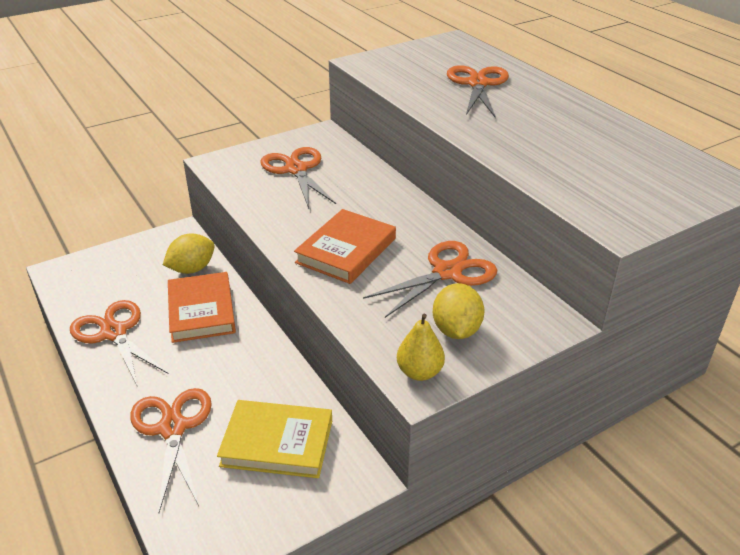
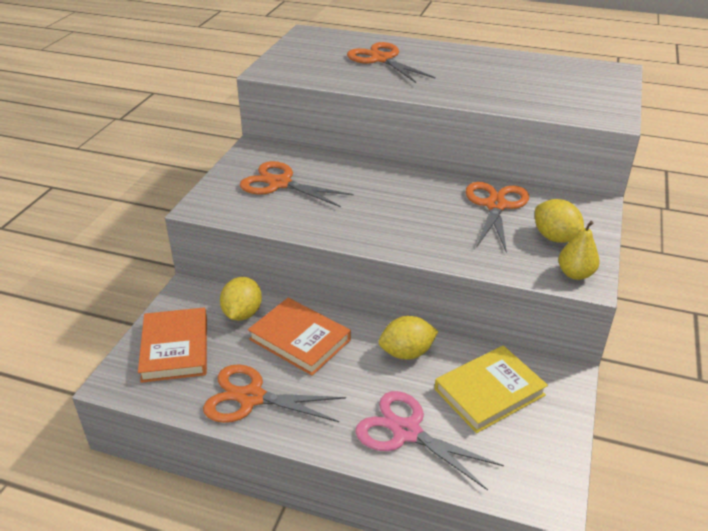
camera: 40 degrees left, 0 degrees up
orange scissors [130,388,212,512] -> pink scissors [355,391,504,490]
orange book [294,209,396,284] -> orange book moved to [138,308,207,383]
none -> yellow lemon [379,316,438,360]

